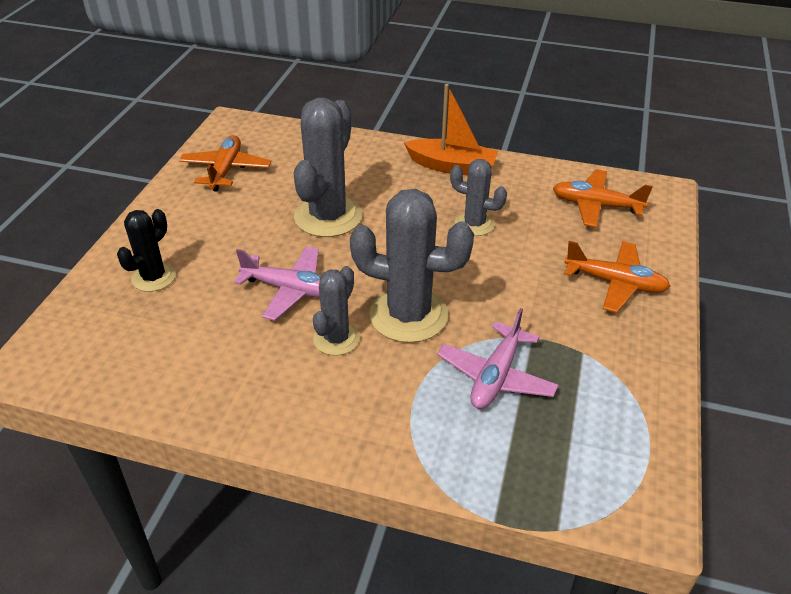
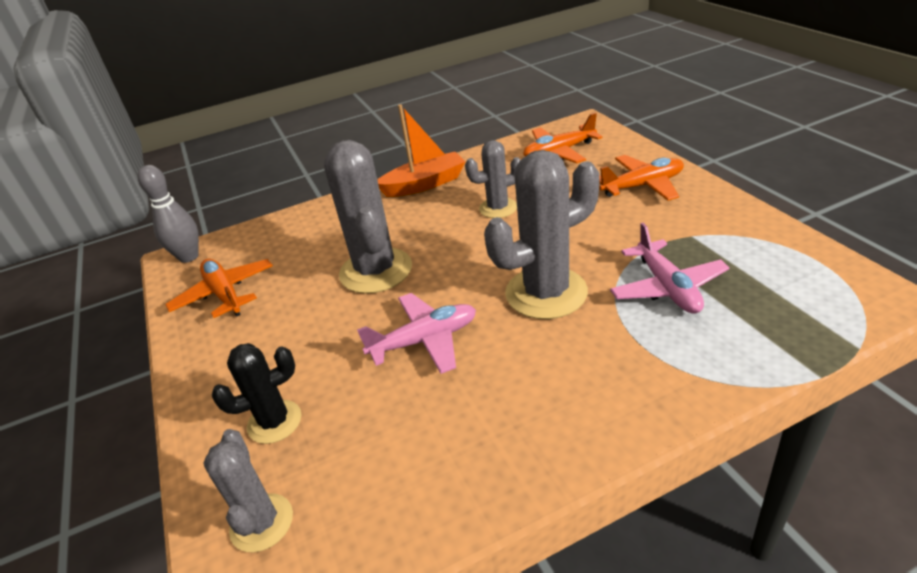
camera: 35 degrees left, 5 degrees down
black cactus [117,209,175,292] -> black cactus turned 75 degrees clockwise [212,343,301,444]
grey cactus [313,266,360,356] -> grey cactus moved to [203,429,293,552]
none -> grey bowling pin [138,165,199,263]

